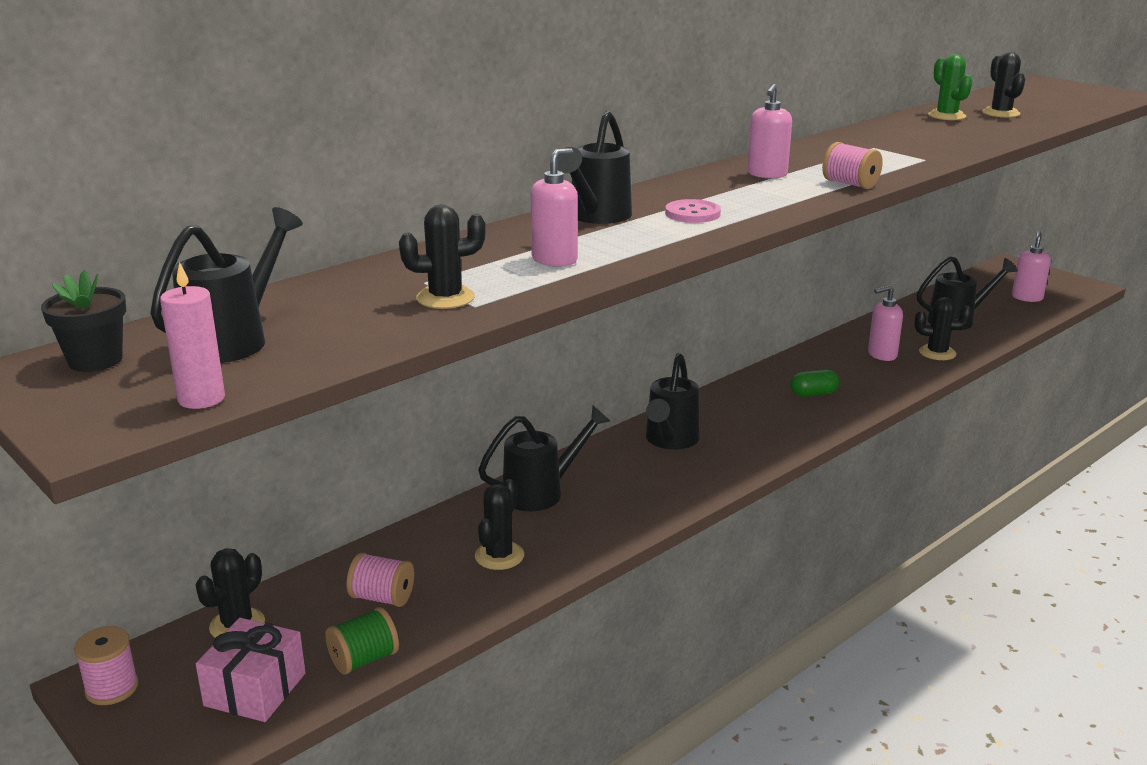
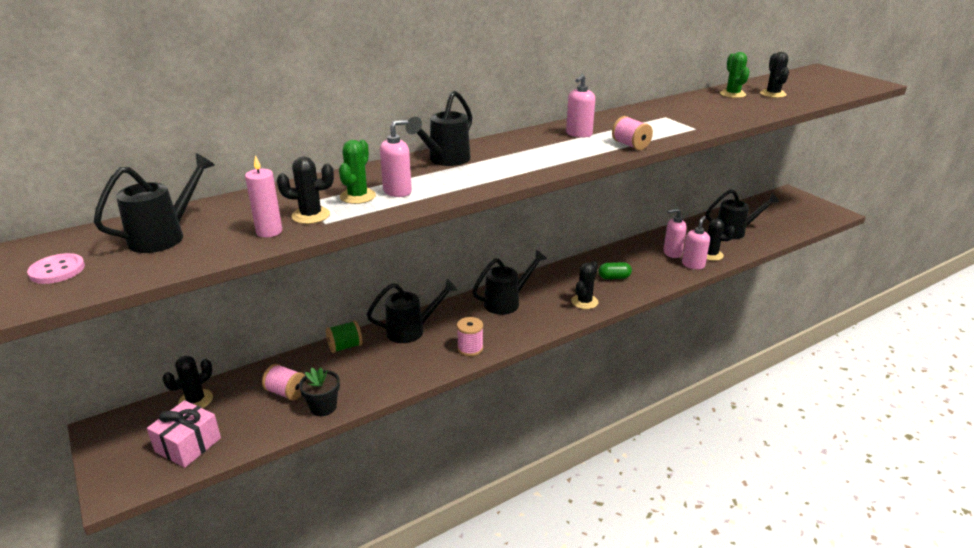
camera: 10 degrees right, 5 degrees up
black flower pot [41,270,126,372] -> black flower pot moved to [299,367,340,416]
pink spool [74,626,139,705] -> pink spool moved to [457,317,483,356]
pink candle [160,262,225,409] -> pink candle moved to [245,155,282,237]
green spool [325,607,399,675] -> green spool moved to [326,320,363,353]
black cactus [475,479,524,570] -> black cactus moved to [571,261,598,309]
black watering can [646,353,700,450] -> black watering can turned 150 degrees counterclockwise [472,250,547,315]
pink button [665,199,721,223] -> pink button moved to [27,253,85,284]
pink soap dispenser [1012,231,1051,302] -> pink soap dispenser moved to [682,216,710,269]
none -> green cactus [339,140,376,204]

